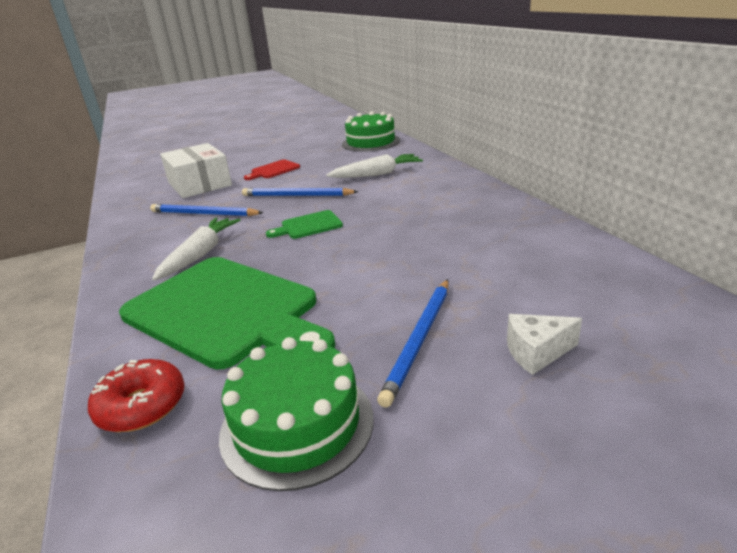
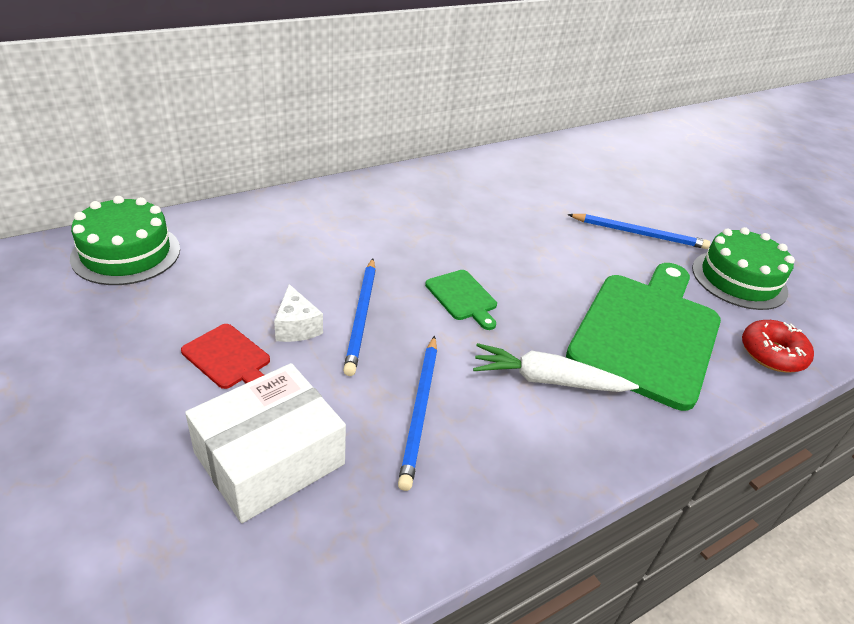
camera: 105 degrees left, 10 degrees up
white carrot [326,154,423,178] -> none
white cheese [507,314,582,375] -> white cheese moved to [274,284,323,342]

